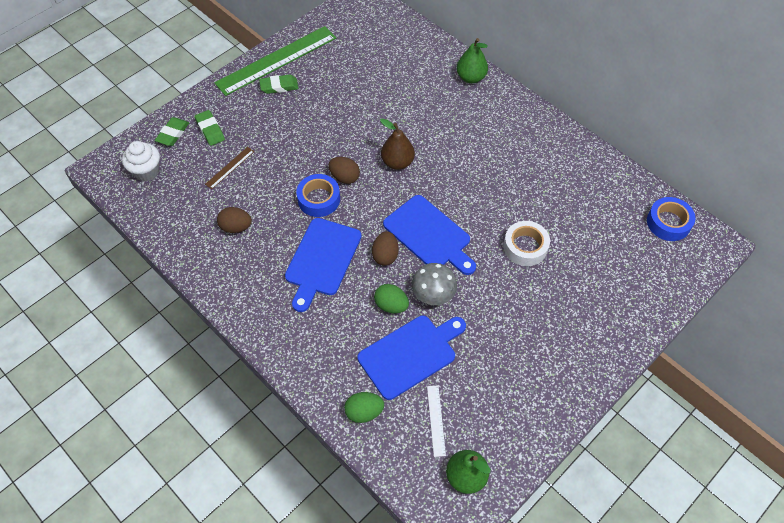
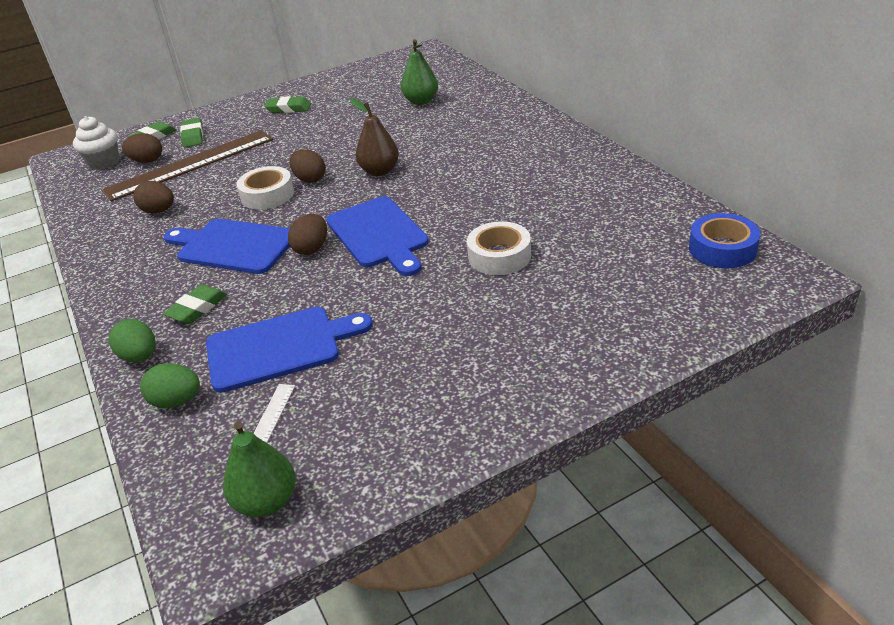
camera: 20 degrees right, 20 degrees down
brown ruler [205,147,255,189] -> brown ruler [102,130,273,202], size x2.38
green ruler [214,26,336,96] -> none
blue cutting board [285,218,362,312] -> blue cutting board turned 75 degrees clockwise [164,219,290,274]
blue tape [296,174,340,217] -> white tape [236,166,294,210]
green egg [374,284,409,313] -> green egg moved to [109,319,156,362]
grey mushroom [411,263,457,305] -> none
green pear [457,38,488,83] -> green pear moved to [401,39,438,105]
none -> brown egg [122,133,162,163]
none -> green eraser [163,284,227,324]

